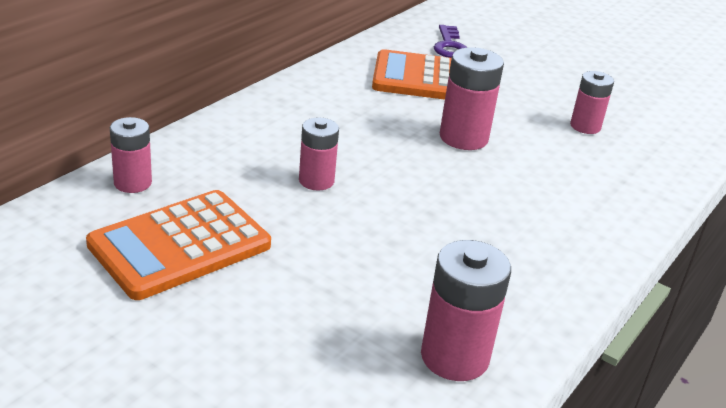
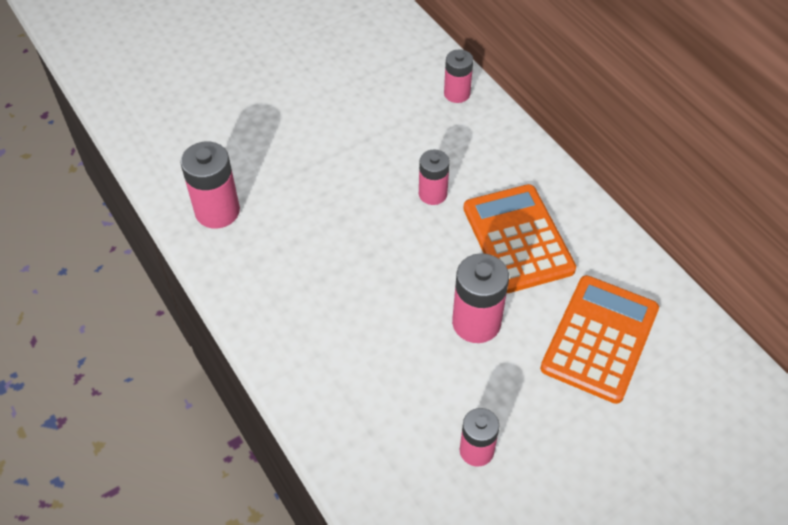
camera: 115 degrees right, 20 degrees up
orange calculator [86,190,271,300] -> orange calculator moved to [463,184,576,293]
purple key [434,25,467,58] -> none

